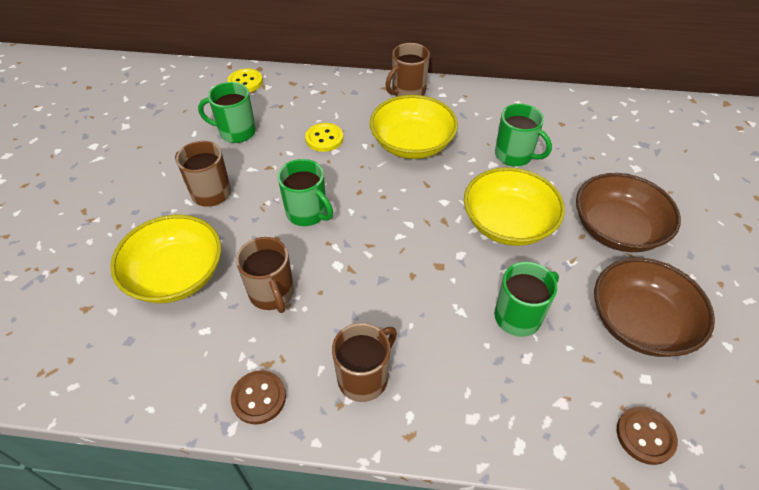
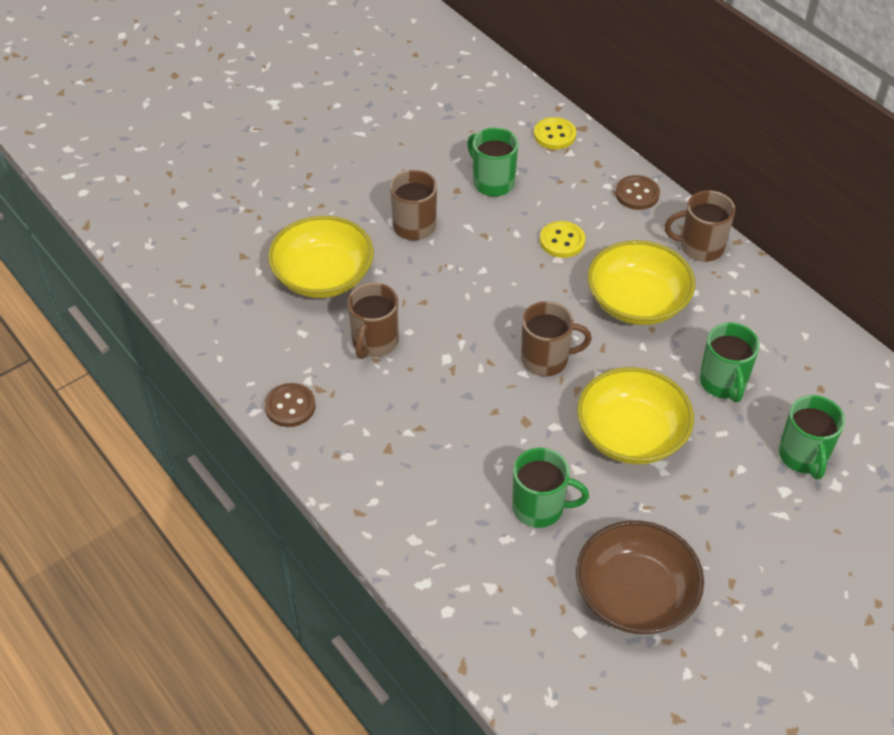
camera: 45 degrees right, 0 degrees up
green mug [278,159,333,226] -> green mug moved to [778,395,845,479]
brown mug [332,323,397,402] -> brown mug moved to [521,301,592,376]
brown bowl [576,173,681,252] -> none
brown button [617,406,678,465] -> brown button moved to [615,175,660,210]

